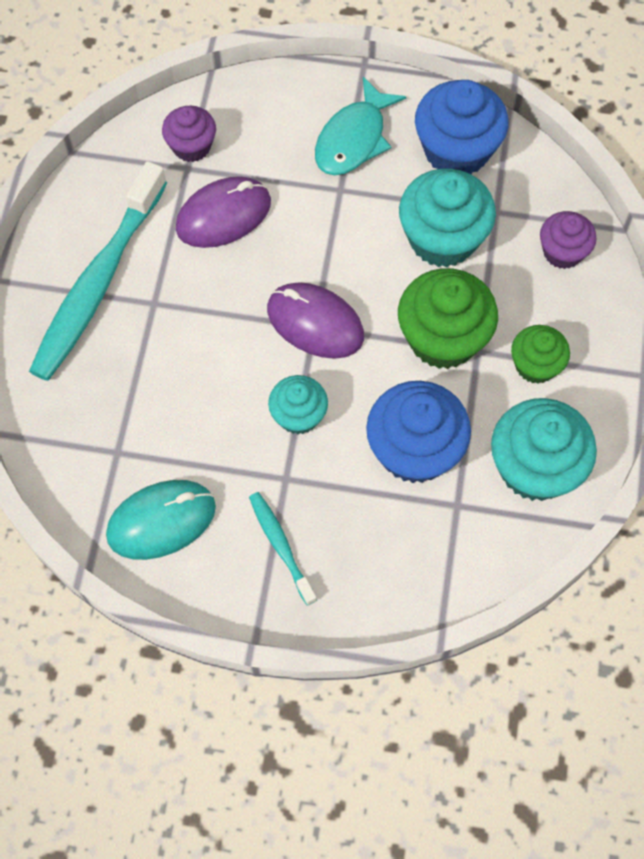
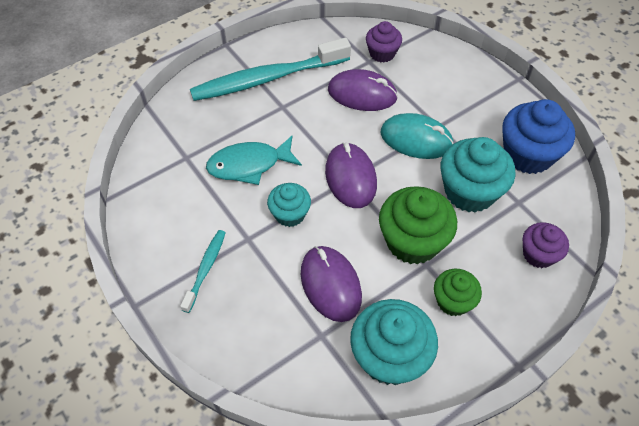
camera: 45 degrees right, 10 degrees down
turquoise mouse [106,480,216,560] -> turquoise mouse moved to [380,113,453,159]
turquoise fish [315,77,406,175] -> turquoise fish moved to [206,136,302,185]
blue cupcake [366,381,471,483] -> purple mouse [301,246,362,322]

